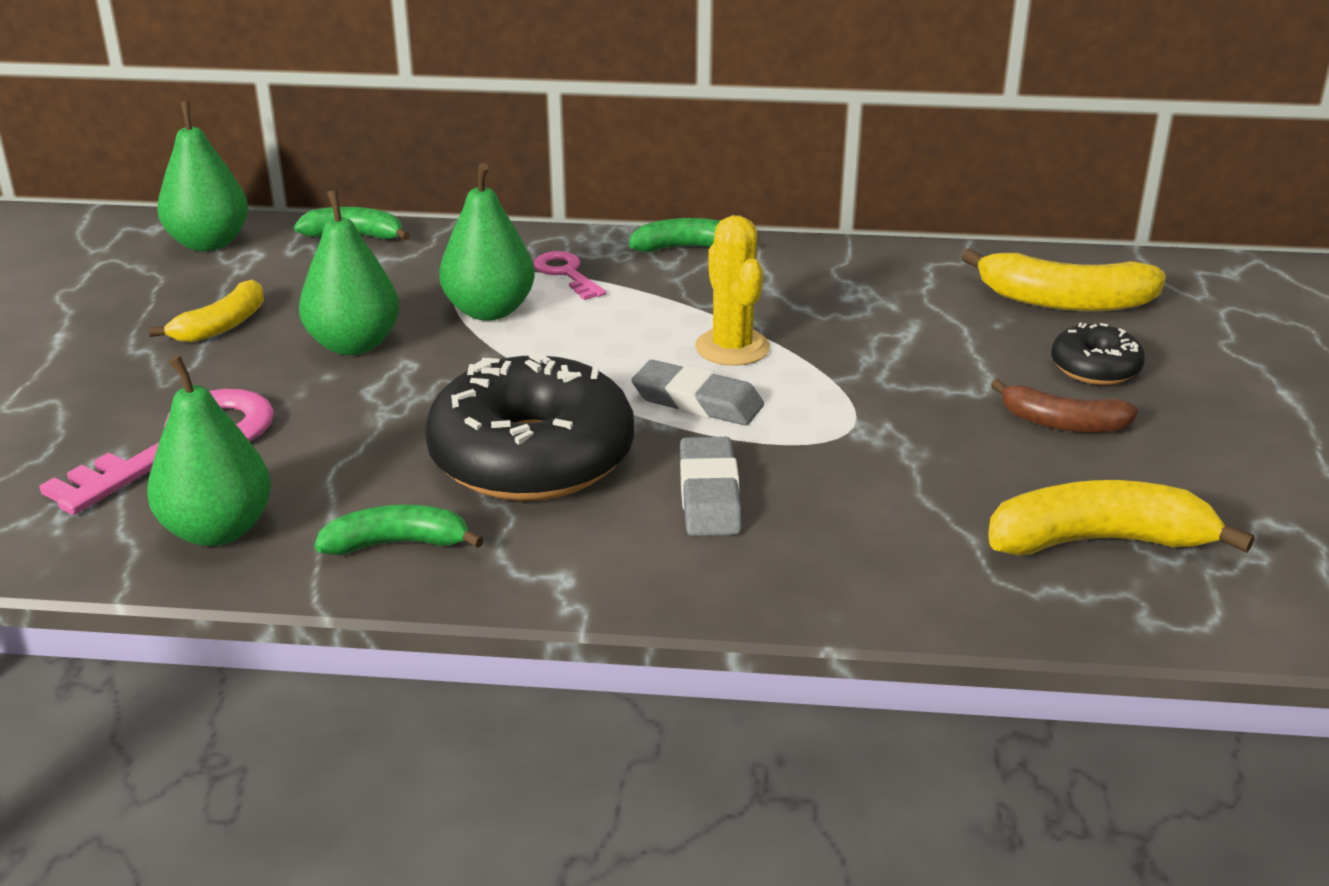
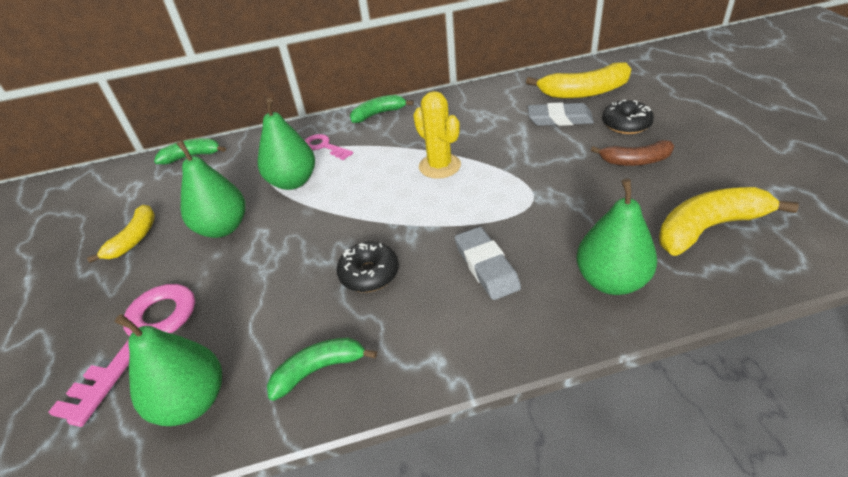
camera: 15 degrees left, 10 degrees up
green pear [157,101,248,251] -> green pear moved to [577,179,657,295]
black donut [425,352,634,501] -> black donut [337,242,399,292], size x0.48
grey eraser [631,360,764,426] -> grey eraser moved to [528,102,594,126]

